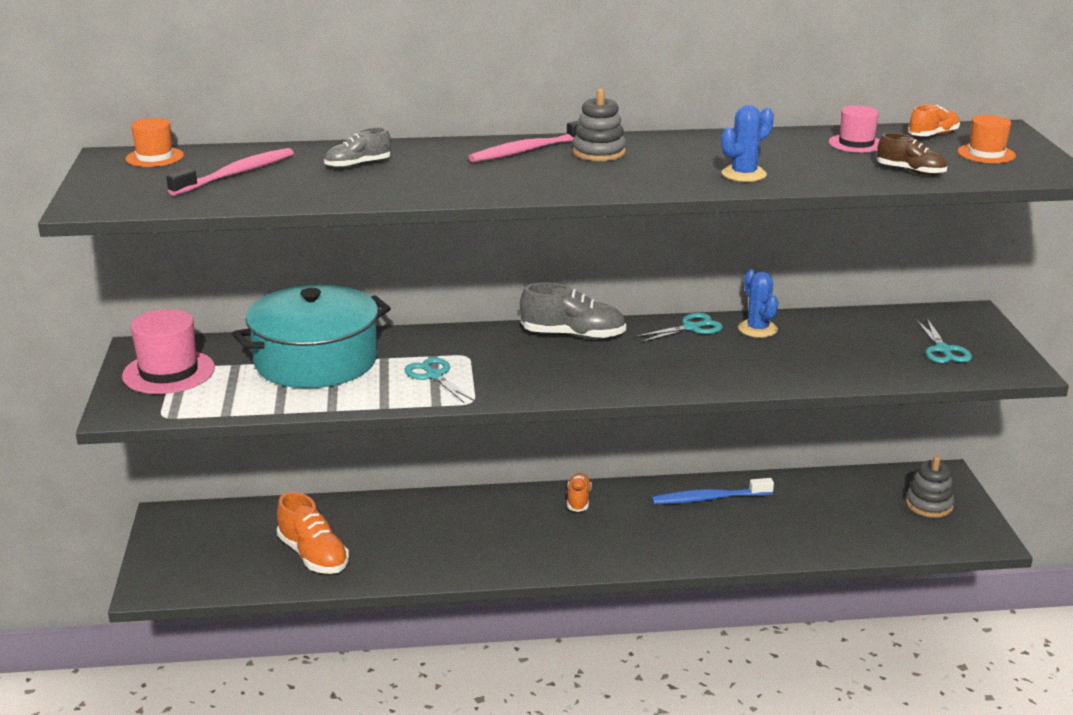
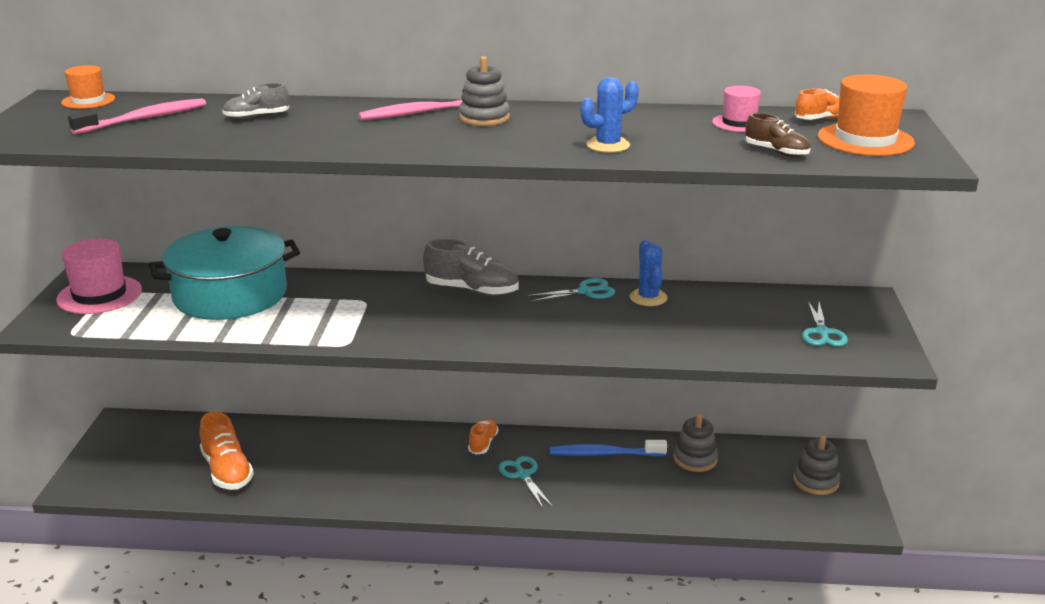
camera: 10 degrees right, 0 degrees up
turquoise scissors [405,357,475,404] -> turquoise scissors moved to [499,456,553,508]
orange hat [958,115,1016,163] -> orange hat [818,74,915,156], size x1.67
none -> grey stacking toy [674,414,718,472]

